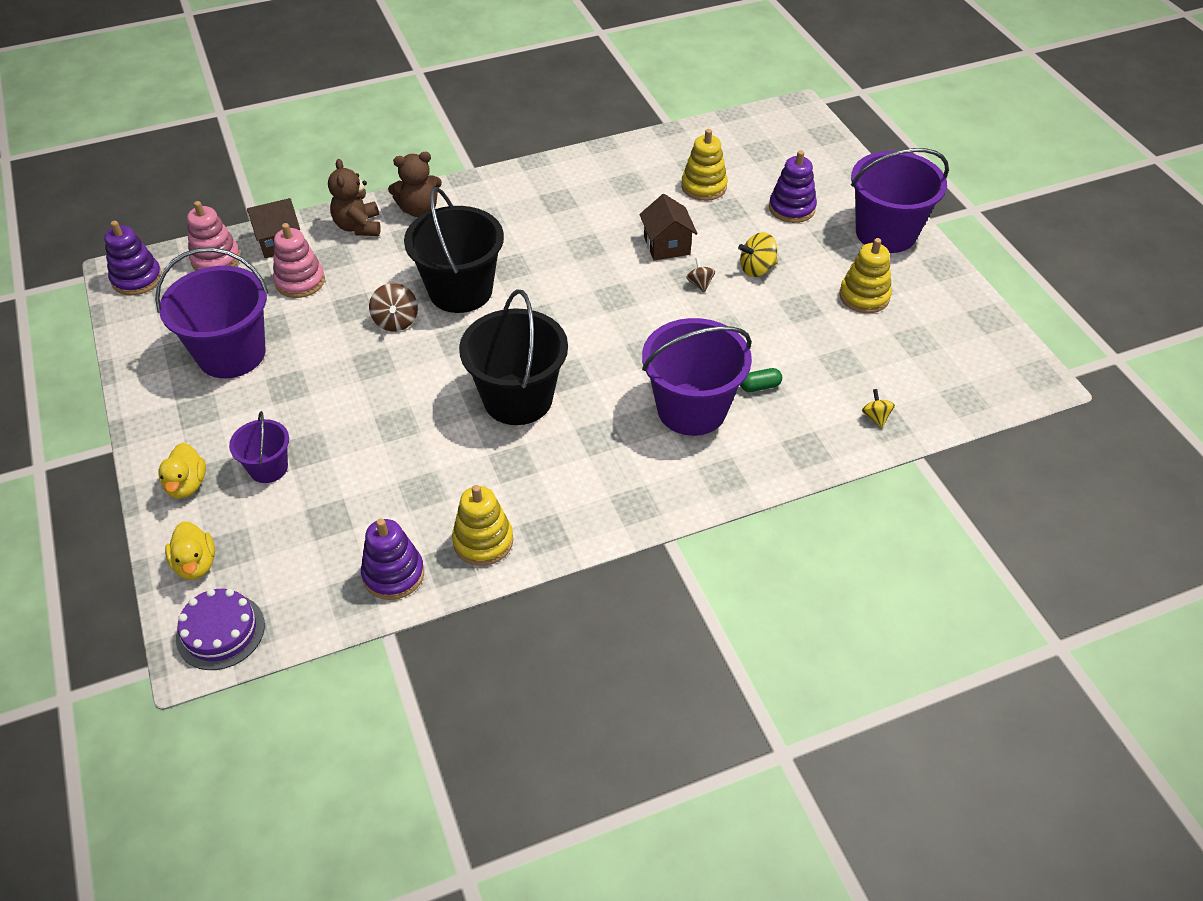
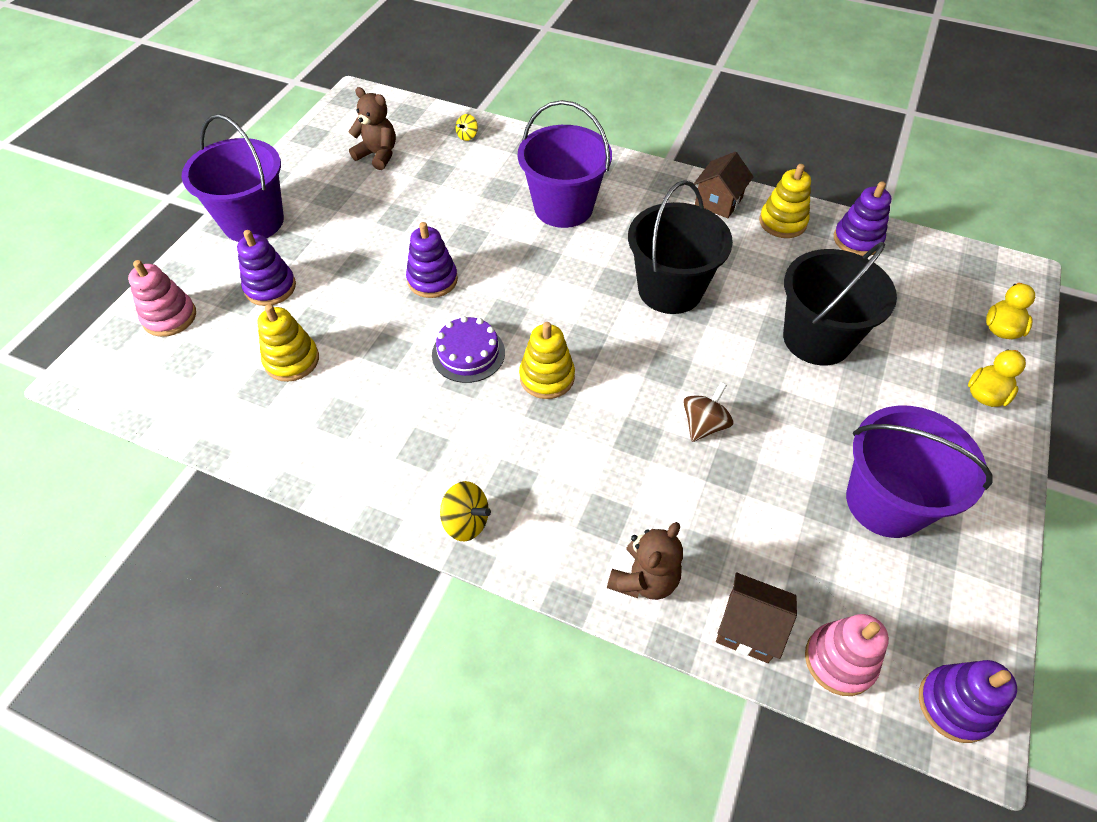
camera: 135 degrees left, 5 degrees up
purple cake [176,589,265,670] -> purple cake moved to [432,316,505,383]
purple bucket [229,411,289,483] -> none
pink stacking toy [273,223,325,298] -> pink stacking toy moved to [128,260,196,337]
brown teddy bear [388,152,442,217] -> brown teddy bear moved to [348,87,396,170]
black bucket [404,187,504,313] -> black bucket moved to [783,242,897,366]
brown house [639,194,698,260] -> brown house moved to [694,152,754,218]
brown spinning top [686,257,715,293] -> purple stacking toy [406,222,458,298]
yellow spinning top [738,232,778,277] -> yellow spinning top moved to [440,481,491,541]
green capsule [740,368,782,392] -> none
yellow stacking toy [839,238,892,313] -> yellow stacking toy moved to [519,322,575,399]

